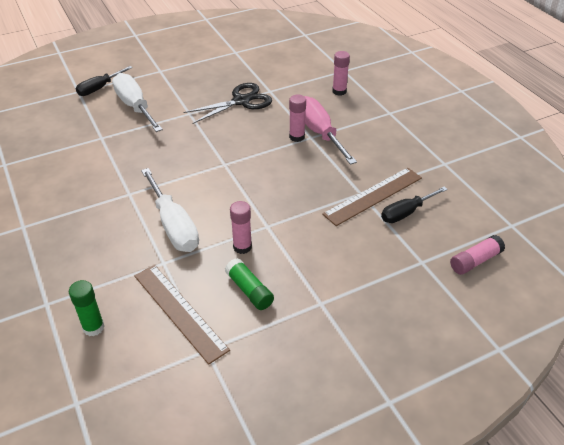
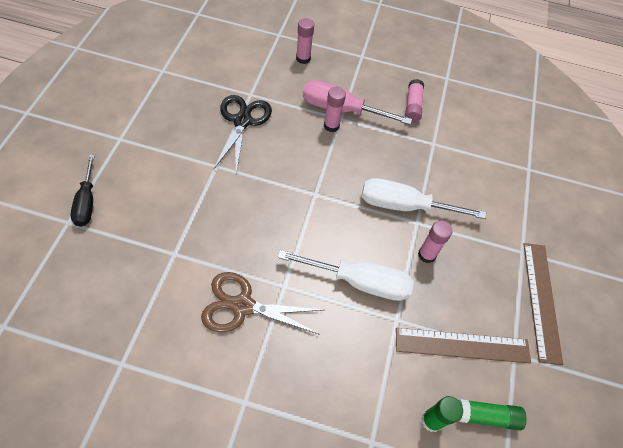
camera: 55 degrees left, 15 degrees up
white screwdriver [112,73,163,132] -> white screwdriver moved to [362,178,486,219]
green glue stick [225,258,274,310] -> green glue stick moved to [458,399,527,431]
brown ruler [322,167,422,226] -> brown ruler moved to [524,243,563,365]
black screwdriver [381,187,448,223] -> none
pink glue stick [450,235,505,275] -> pink glue stick moved to [405,79,424,123]
none -> brown scissors [201,272,322,335]

